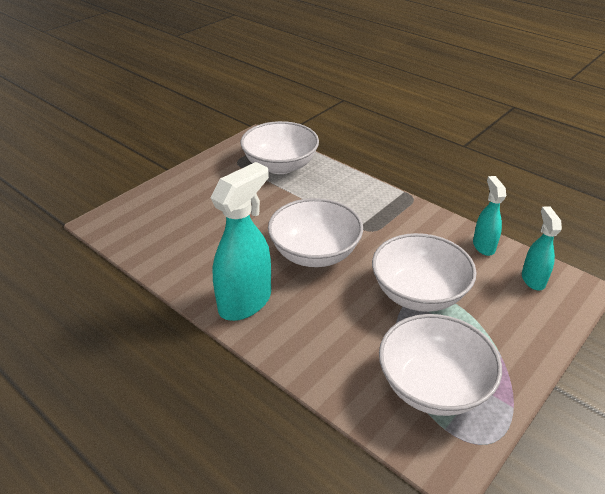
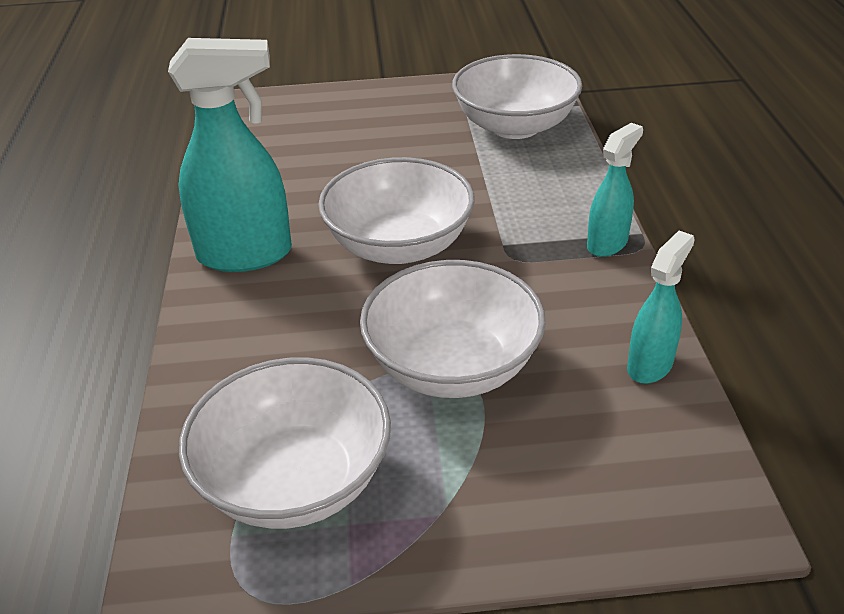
camera: 45 degrees right, 0 degrees up
turquoise spray bottle [522,206,562,290] -> turquoise spray bottle moved to [587,123,643,257]

